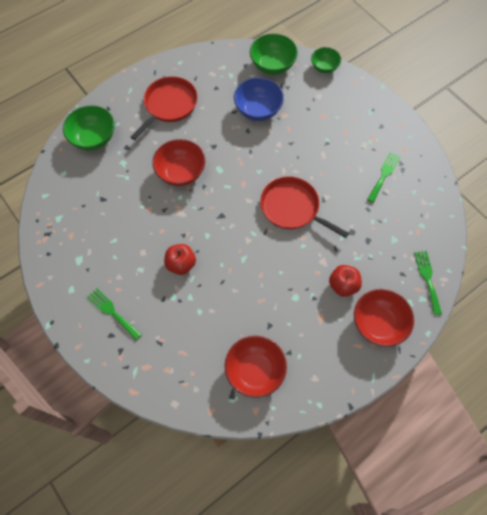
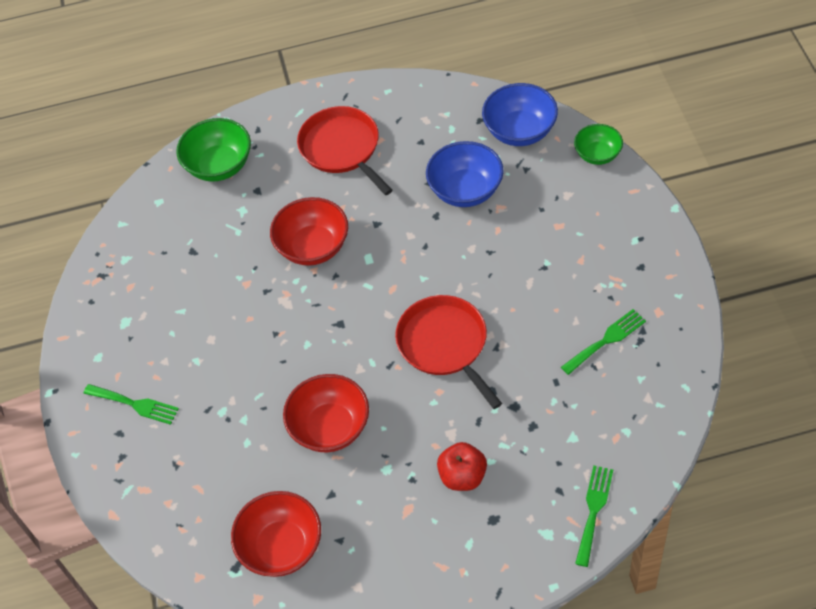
camera: 30 degrees right, 10 degrees down
green fork [87,288,142,340] -> green fork turned 135 degrees clockwise [84,384,179,425]
red pan [131,76,198,140] -> red pan turned 90 degrees counterclockwise [297,106,393,195]
red apple [164,244,196,275] -> none
green bowl [250,33,298,75] -> blue bowl [482,83,558,146]
red bowl [354,289,414,347] -> red bowl moved to [283,374,369,452]

